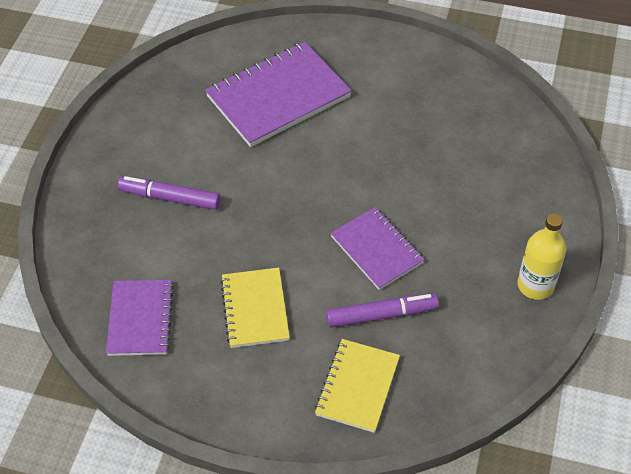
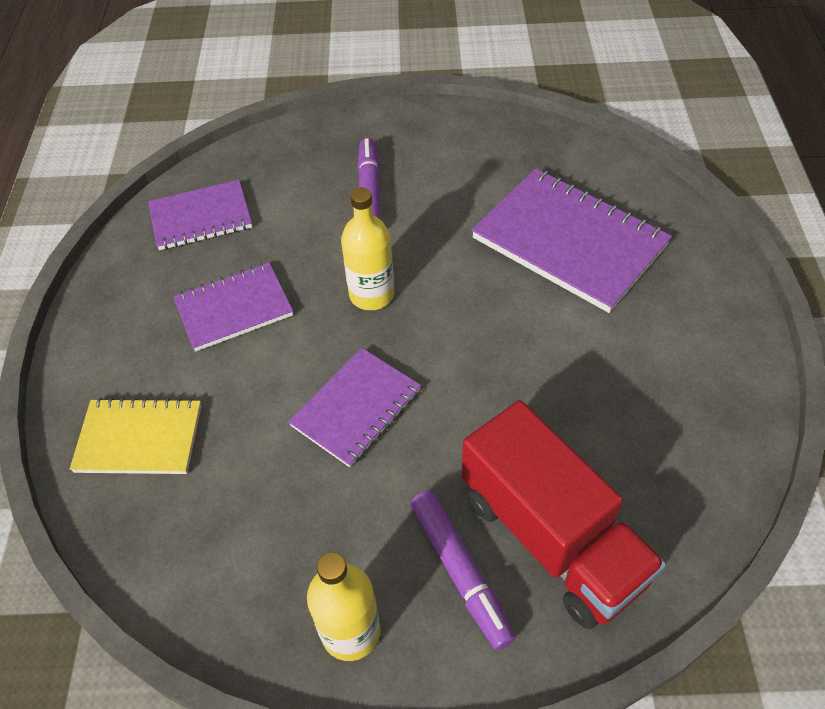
camera: 75 degrees right, 0 degrees up
yellow notebook [220,267,290,348] -> purple notebook [173,262,293,351]
purple marker [326,293,439,328] -> purple marker moved to [410,490,516,650]
none -> yellow bottle [341,187,394,310]
none -> red truck [462,400,666,629]

